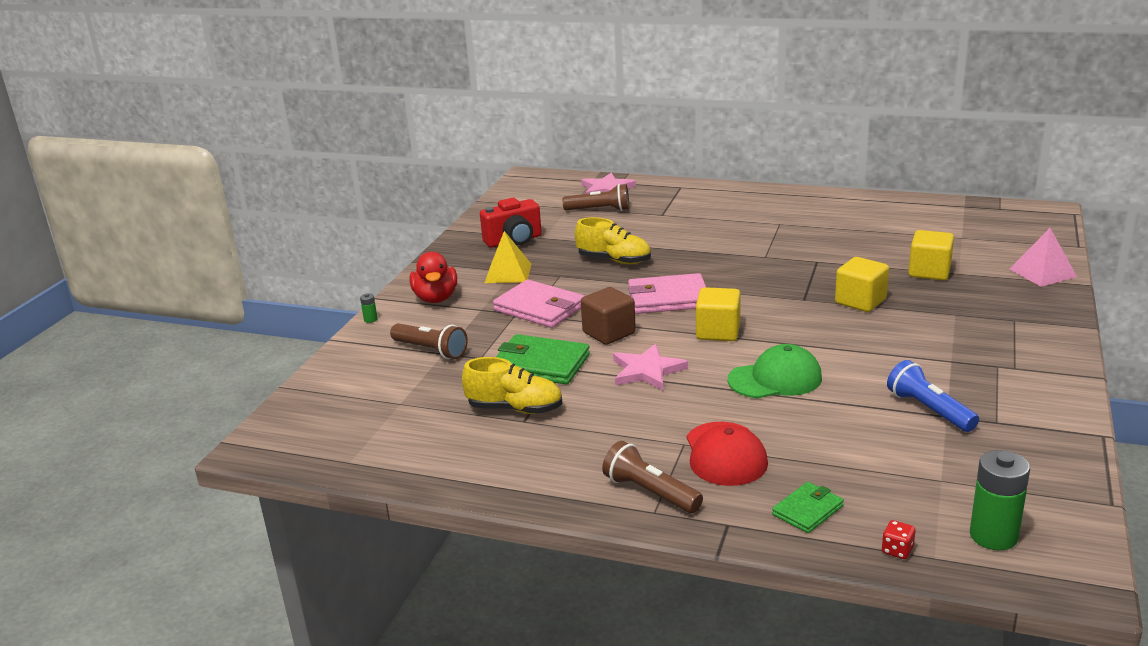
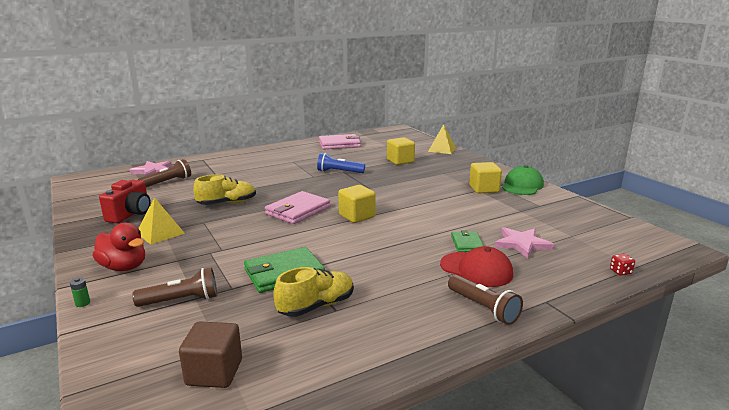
camera: 50 degrees left, 5 degrees down
pink wallet [493,280,584,328] -> pink wallet moved to [319,134,361,150]
brown cube [581,287,636,345] -> brown cube moved to [179,321,242,388]
brown flashlight [602,441,703,513] -> brown flashlight turned 120 degrees counterclockwise [448,275,523,325]
pink star [613,344,688,390] -> pink star moved to [495,227,554,258]
green cap [728,344,822,399] -> green cap moved to [502,165,544,195]
green wallet [772,482,844,533] -> green wallet moved to [451,230,484,252]
yellow cube [835,257,889,312] -> yellow cube moved to [469,162,502,193]
blue flashlight [887,360,979,432] -> blue flashlight moved to [317,153,365,173]
green battery [970,450,1030,550] -> none
pink pyramid [1009,228,1077,287] -> yellow pyramid [428,124,456,154]

